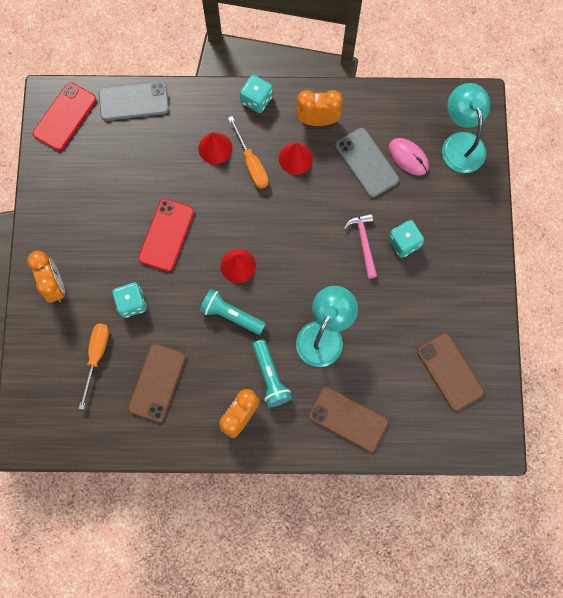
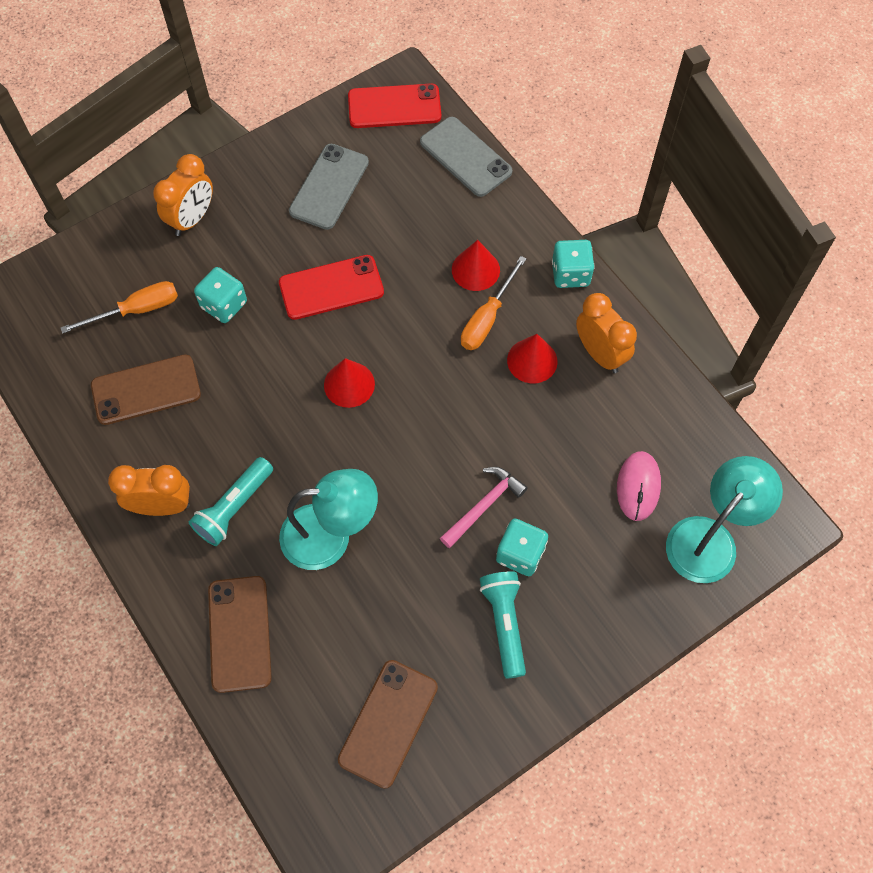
camera: 55 degrees right, 10 degrees down
turquoise flashlight [199,289,266,335] -> turquoise flashlight moved to [480,571,526,679]
grey phone [336,128,399,198] -> grey phone moved to [289,144,369,230]

